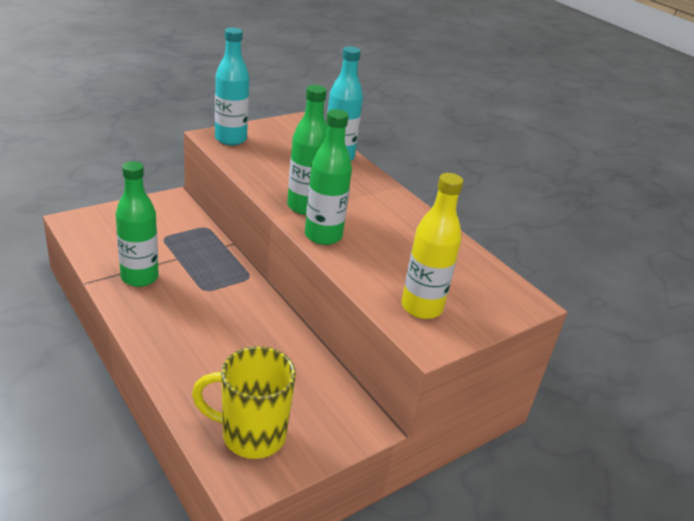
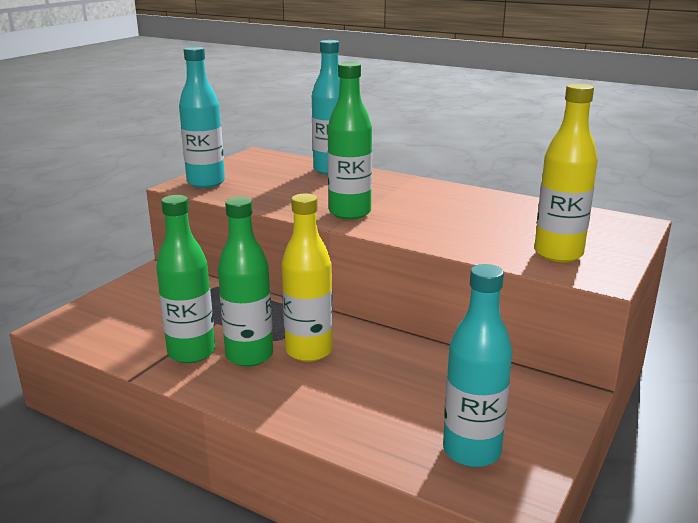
camera: 20 degrees left, 10 degrees down
yellow mug [192,346,296,459] -> turquoise bottle [443,264,512,467]
green bottle [305,109,352,245] -> green bottle moved to [218,197,273,367]
none -> yellow bottle [281,194,333,362]

